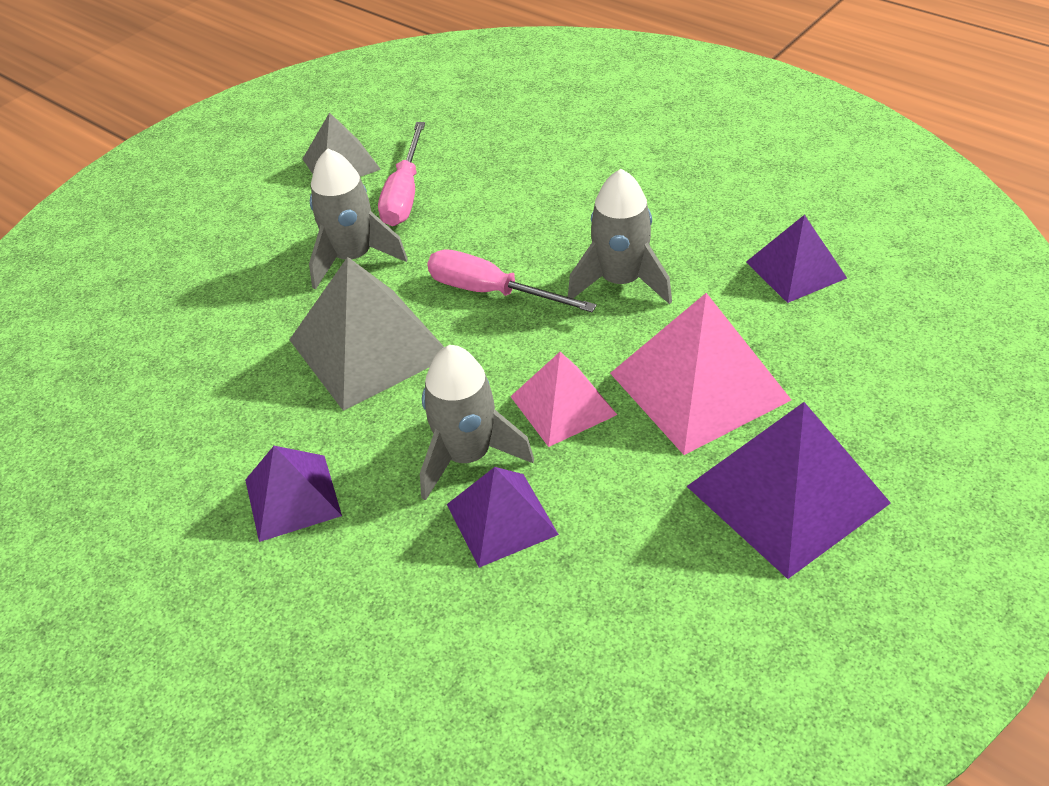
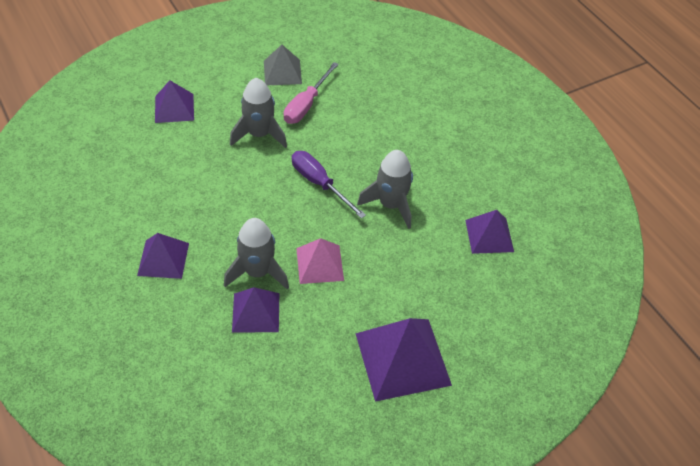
camera: 15 degrees right, 5 degrees up
grey pyramid [289,257,444,411] -> none
pink screwdriver [427,249,597,312] -> purple screwdriver [292,151,366,219]
pink pyramid [610,293,791,455] -> none
none -> purple pyramid [155,80,194,123]

